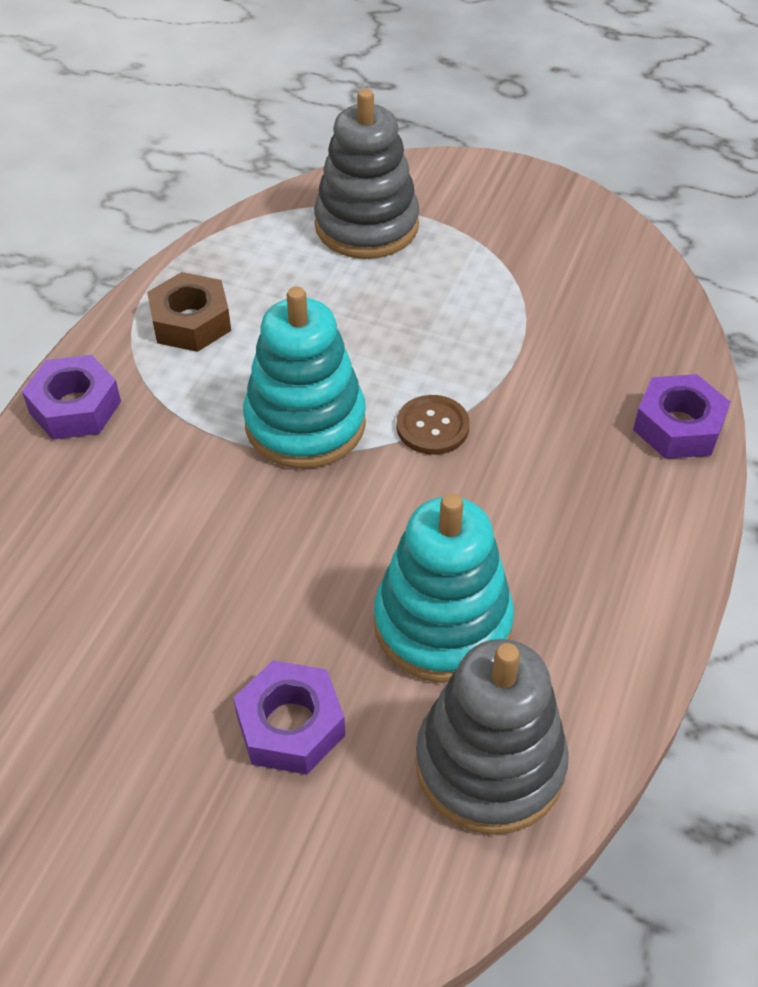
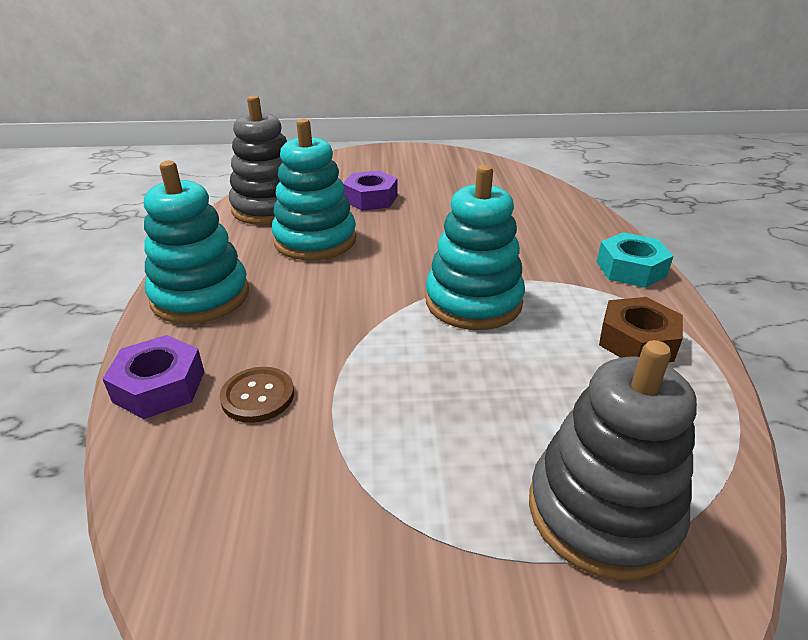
camera: 155 degrees right, 15 degrees down
purple nut [22,355,121,440] -> turquoise nut [597,232,673,288]
brown button [396,395,470,455] -> brown button moved to [220,367,294,423]
none -> turquoise stacking toy [144,161,249,324]

